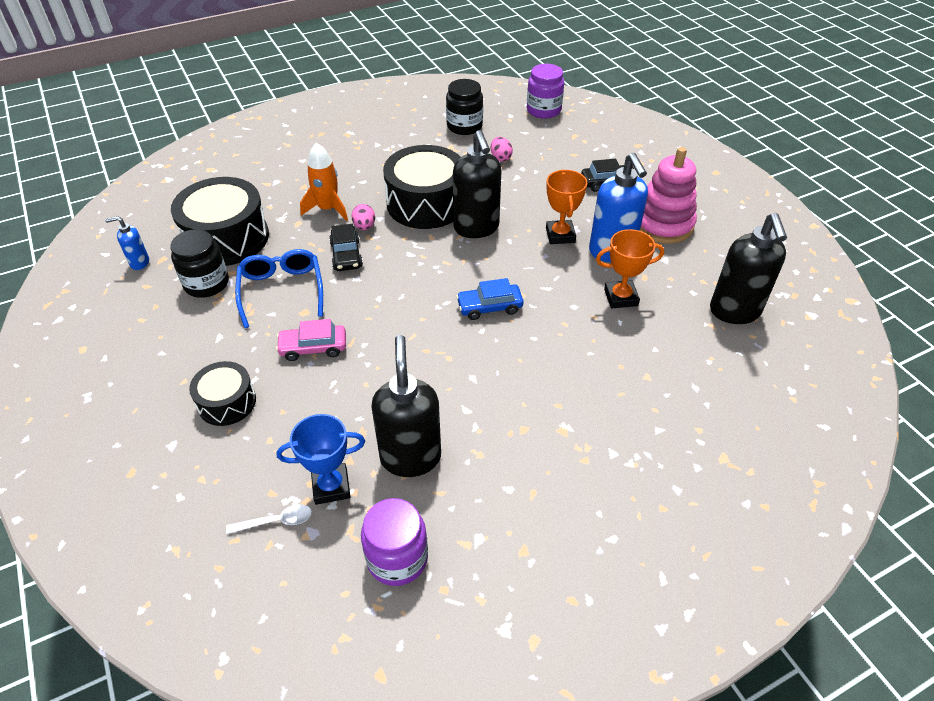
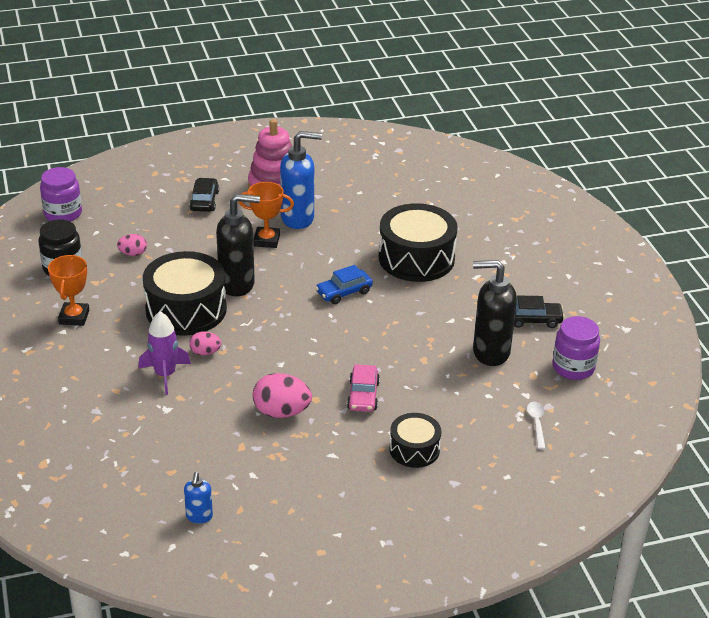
camera: 80 degrees left, 10 degrees down
black jar [170,229,229,298] -> none
black drum [171,177,269,266] -> black drum moved to [379,203,458,282]
blue glasses [235,249,323,328] -> pink egg [253,373,312,418]
blue trophy [277,414,365,505] -> none
orange rocket [300,143,348,221] -> purple rocket [138,311,191,395]
black car [329,224,363,271] -> black car moved to [514,296,565,328]
blue car [456,278,524,320] -> blue car turned 60 degrees clockwise [315,265,373,304]
orange trophy [596,229,664,308] -> orange trophy moved to [48,255,89,326]
black soap dispenser [710,213,787,324] -> none

